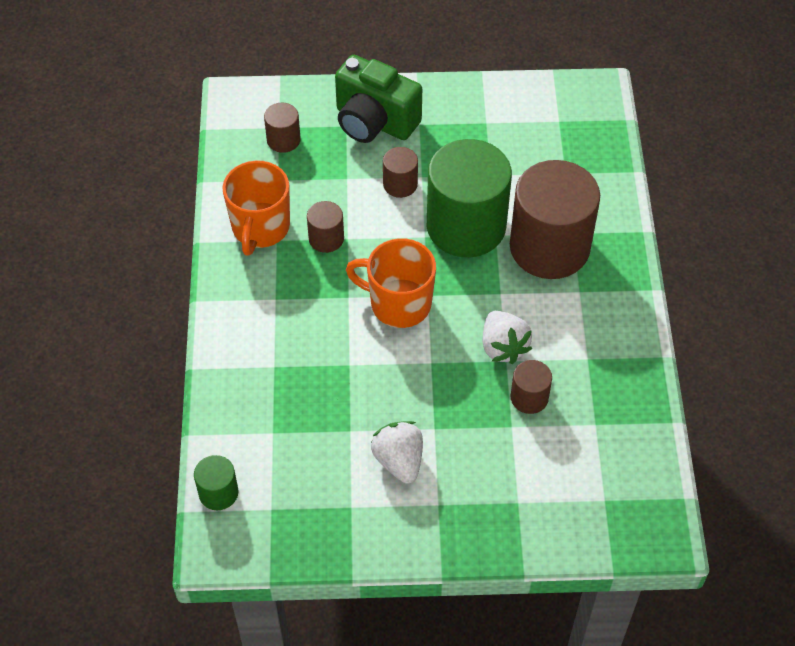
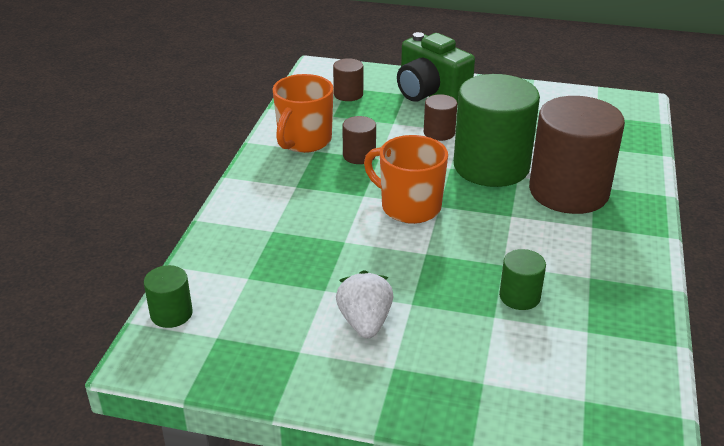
camera: 15 degrees right, 20 degrees down
white strawberry [483,311,532,364] -> none
brown cylinder [511,360,552,414] -> green cylinder [499,249,546,310]

